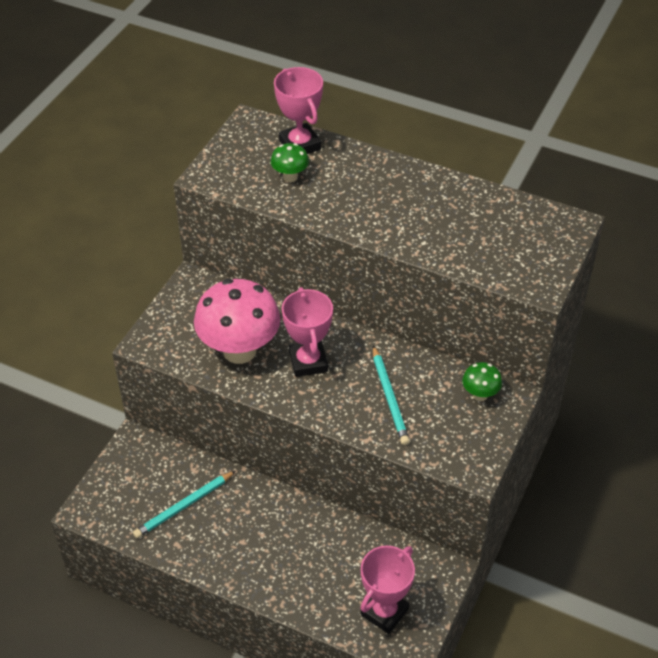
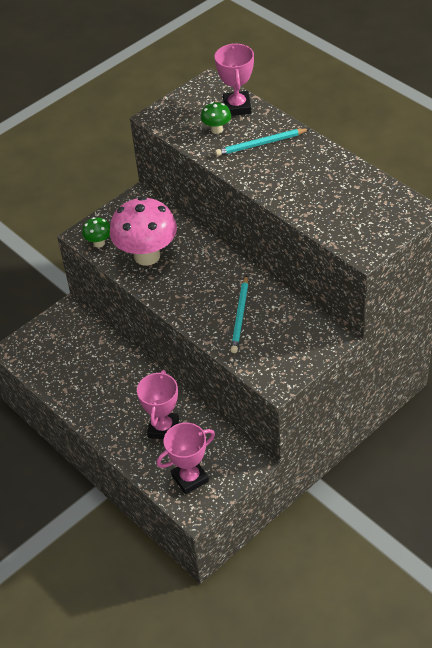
camera: 25 degrees right, 0 degrees up
turquoise pencil [133,471,236,538] -> turquoise pencil moved to [215,129,309,156]
pink trophy [282,287,333,377] -> pink trophy moved to [137,370,179,439]
green mushroom [462,362,502,401] -> green mushroom moved to [82,217,110,248]

